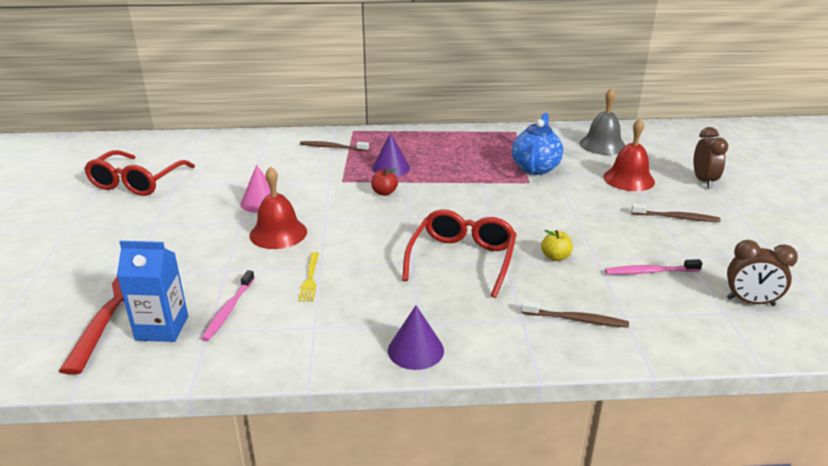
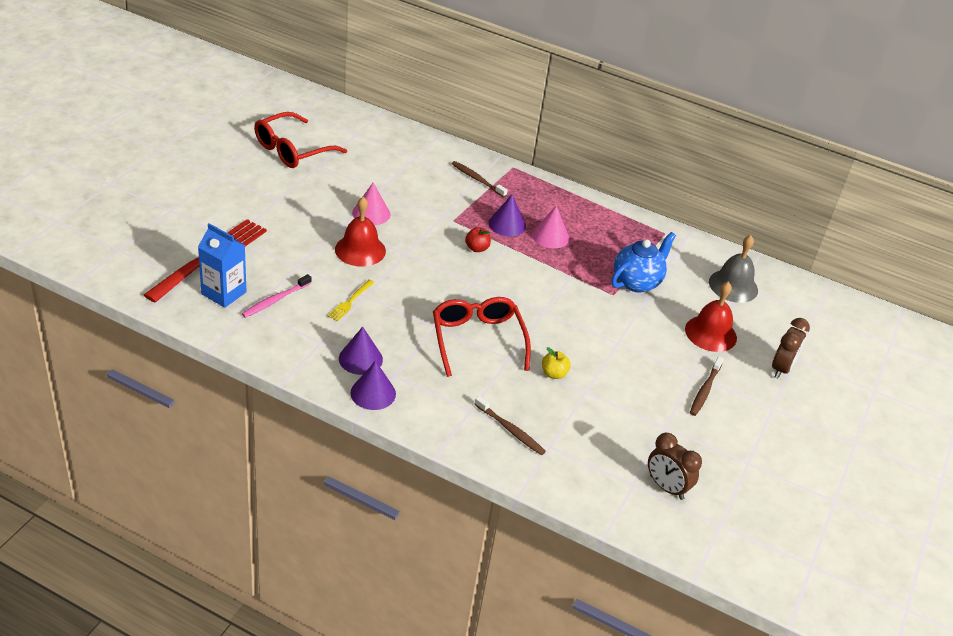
camera: 25 degrees right, 10 degrees up
red glasses [402,209,517,298] -> red glasses turned 60 degrees counterclockwise [433,297,531,377]
pink toothbrush [605,259,702,275] -> none
brown toothbrush [631,204,721,222] -> brown toothbrush turned 75 degrees clockwise [690,356,724,416]
none -> purple cone [339,326,383,375]
none -> pink cone [532,206,569,248]

